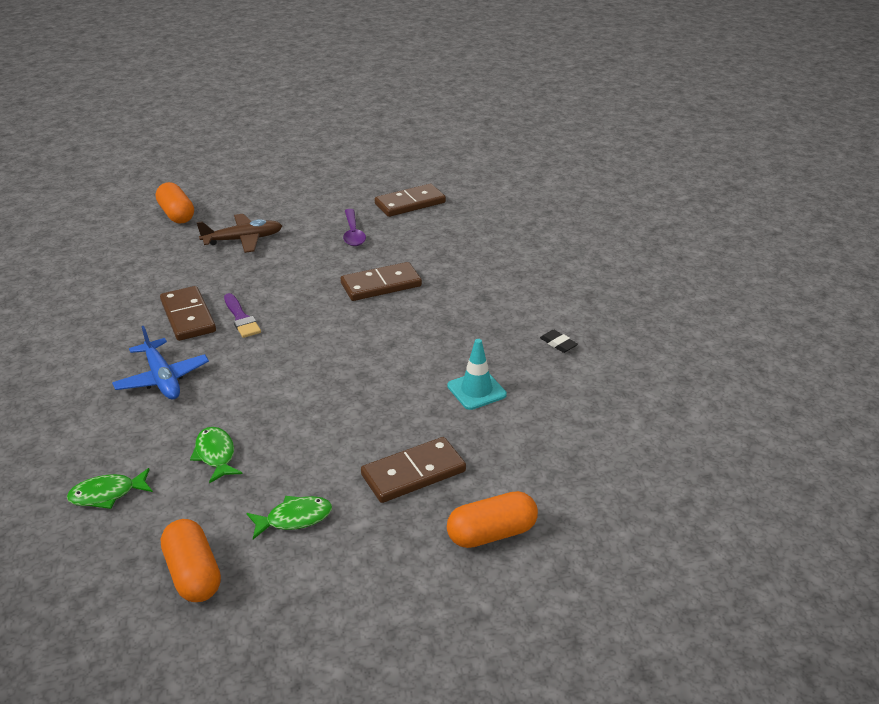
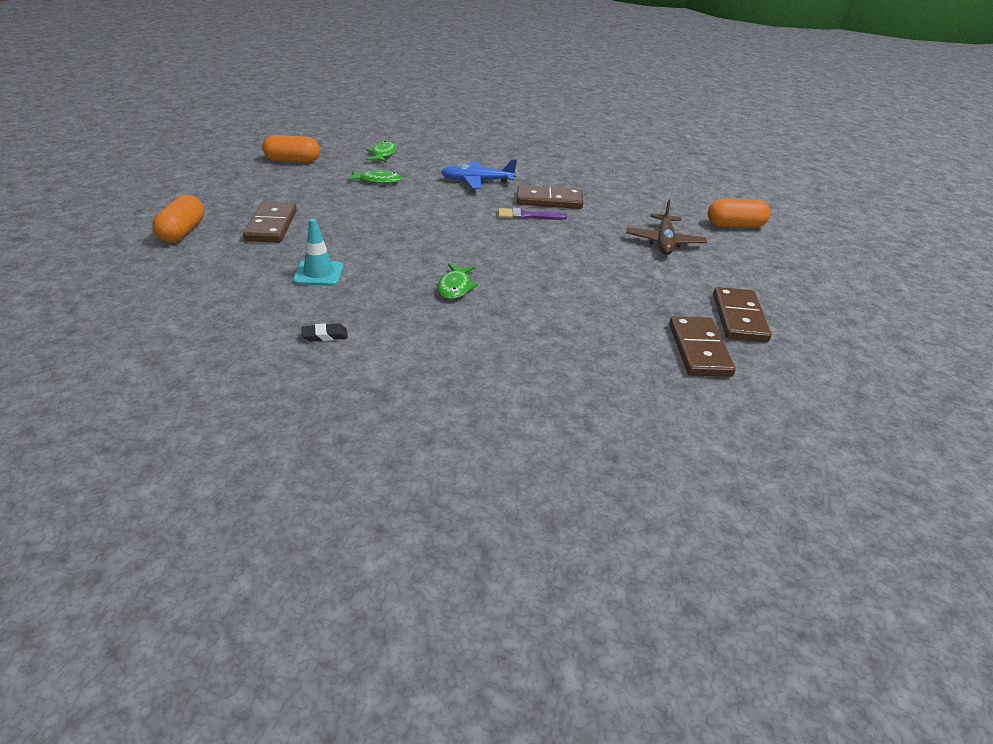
camera: 115 degrees right, 0 degrees up
green fish [247,496,332,539] -> green fish moved to [437,264,478,299]
brown domino [341,262,422,301] -> brown domino moved to [713,287,771,342]
purple spoon [343,209,366,246] -> none

